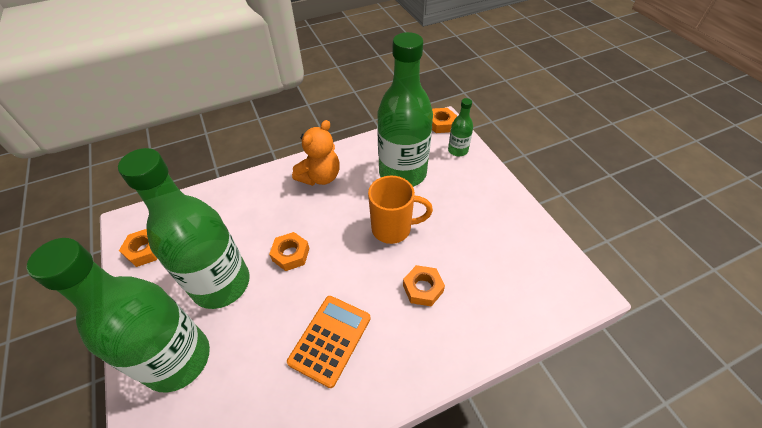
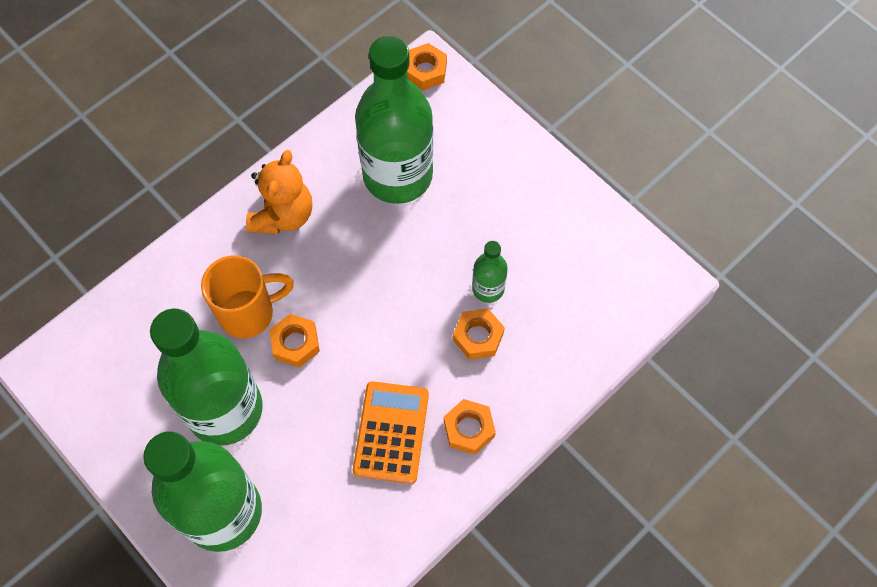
camera: 20 degrees left, 15 degrees up
orange nut [119,229,157,267] -> orange nut moved to [444,399,496,455]
orange mug [368,176,433,244] -> orange mug moved to [201,255,294,338]
green bottle [448,98,473,156] -> green bottle moved to [472,241,508,303]

